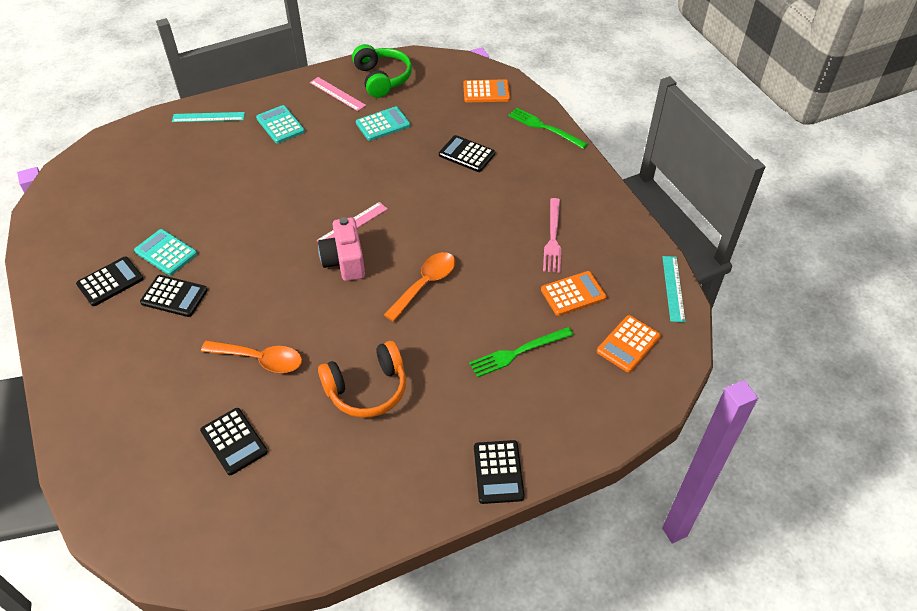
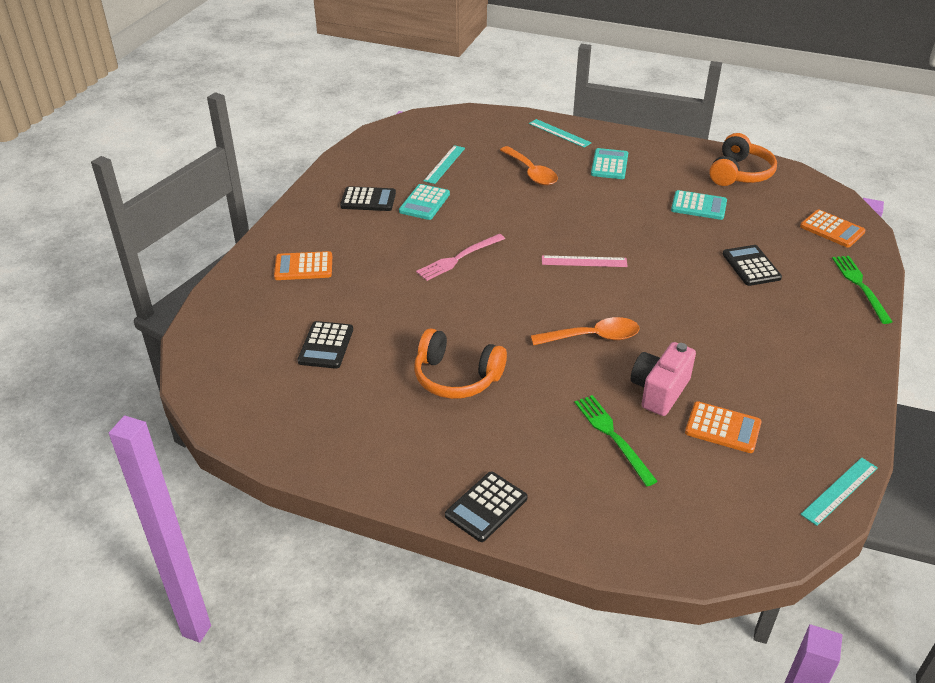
camera: 45 degrees right, 10 degrees down
turquoise calculator [134,229,197,275] -> turquoise calculator turned 150 degrees counterclockwise [399,184,450,220]
black calculator [140,275,208,317] -> none
orange spoon [201,341,302,373] -> orange spoon moved to [500,146,558,185]
pink ruler [310,77,366,111] -> none
pink camera [318,217,365,281] -> pink camera moved to [631,342,696,416]
green headphones [352,44,412,98] -> orange headphones [709,133,777,186]
green fork [469,327,573,378] -> green fork turned 45 degrees clockwise [575,395,658,486]
pink fork [543,198,561,273] -> pink fork moved to [416,234,505,281]
orange calculator [597,315,661,373] -> orange calculator moved to [274,251,332,280]
none -> turquoise ruler [424,145,465,184]

